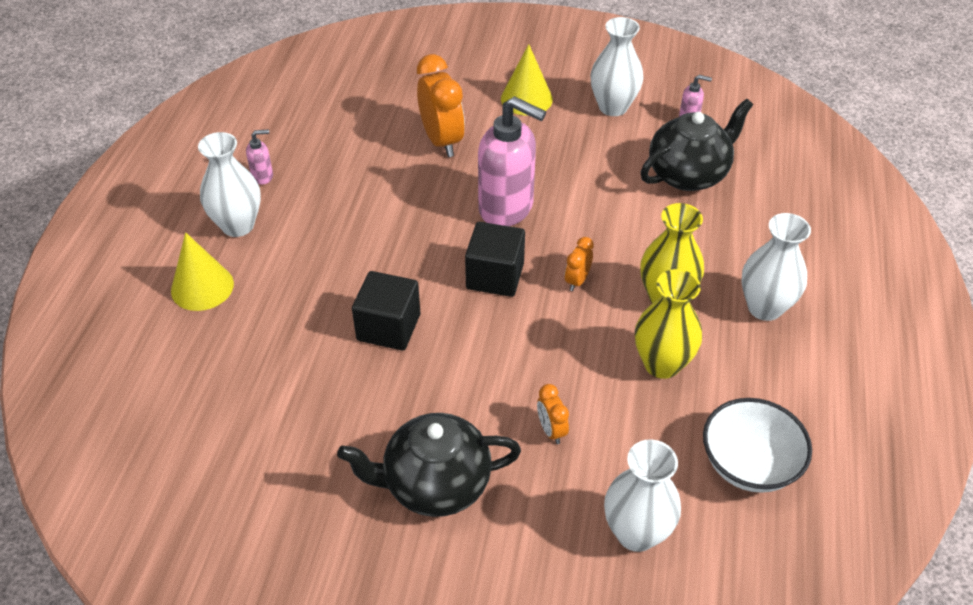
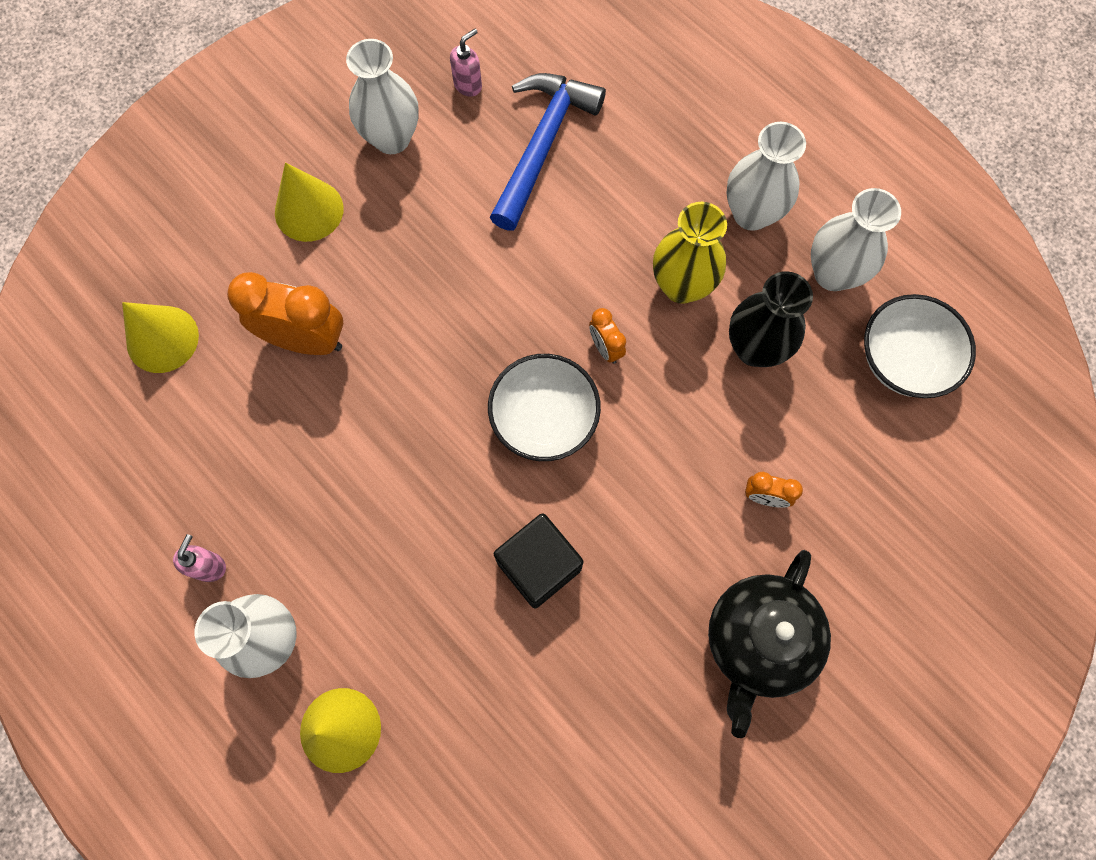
camera: 55 degrees left, 25 degrees up
black cube [465,222,525,297] -> white bowl [488,354,601,461]
pink soap dispenser [478,96,546,226] -> none
white vase [604,439,681,552] -> white vase moved to [811,188,901,291]
yellow vase [635,269,702,379] -> black vase [729,271,813,367]
black teapot [641,99,753,191] -> blue hammer [490,73,606,231]
none -> yellow cone [122,302,199,373]

